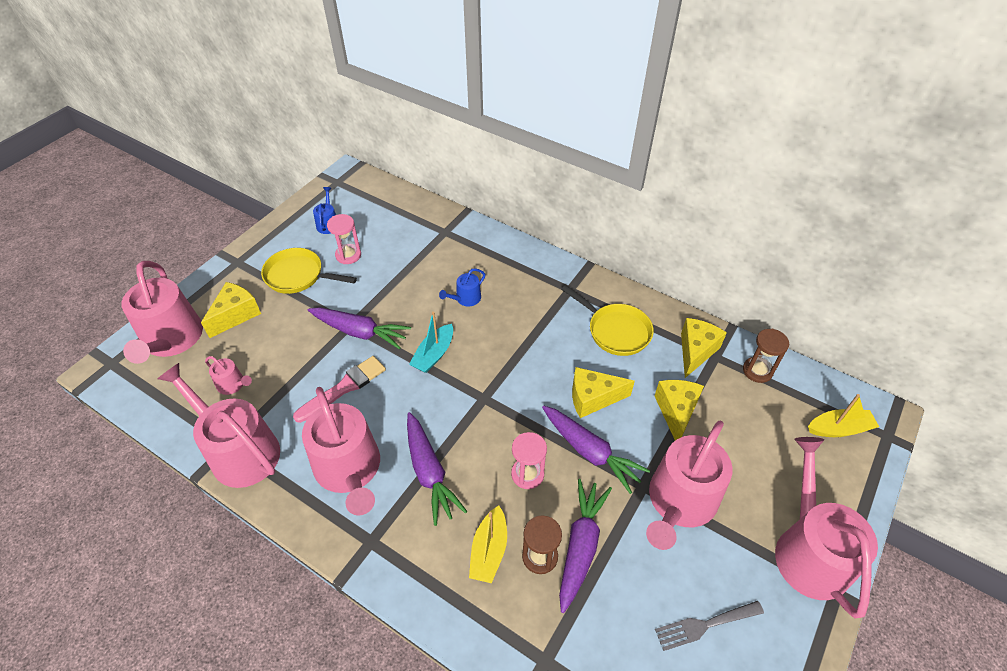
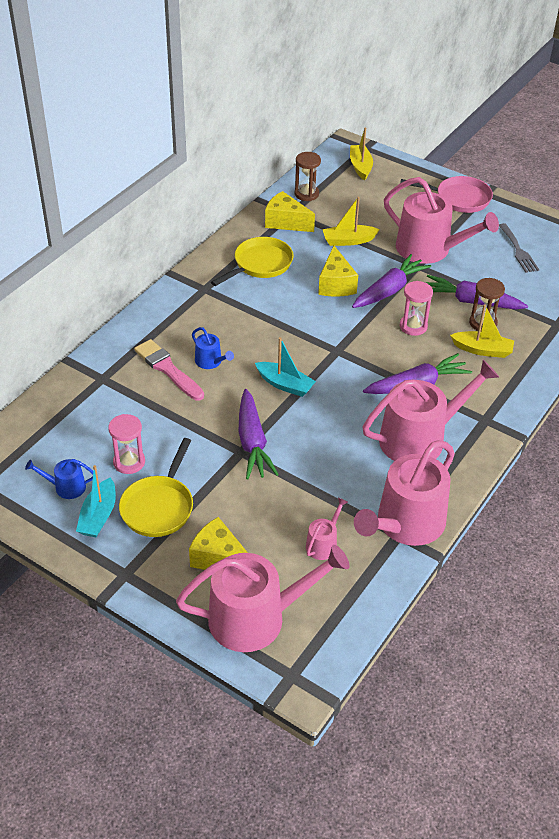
camera: 90 degrees left, 5 degrees down
pink brush [293,356,386,423] -> pink brush moved to [134,339,204,401]
purple carrot [308,307,411,349] -> purple carrot turned 150 degrees clockwise [239,389,279,479]
yellow cheese [655,380,704,440] -> yellow boat [322,197,380,246]
pink watering can [775,437,878,618] -> pink pan [400,176,493,213]
none -> turquoise boat [76,465,116,537]

